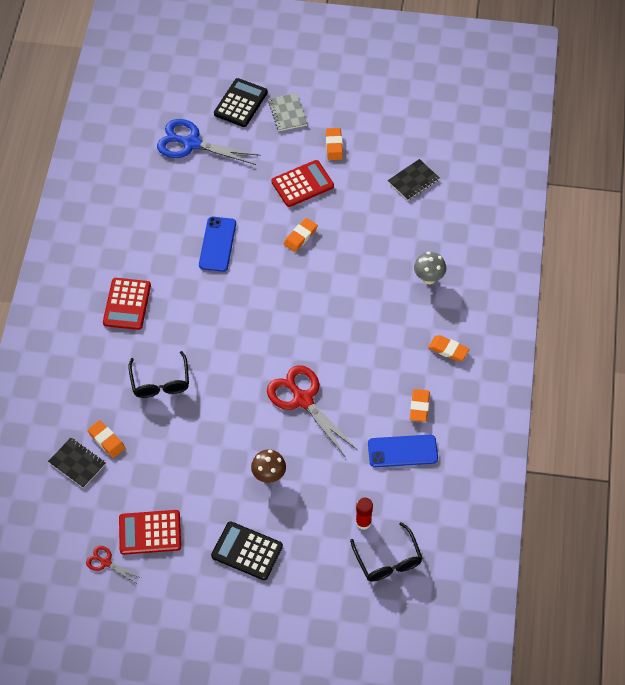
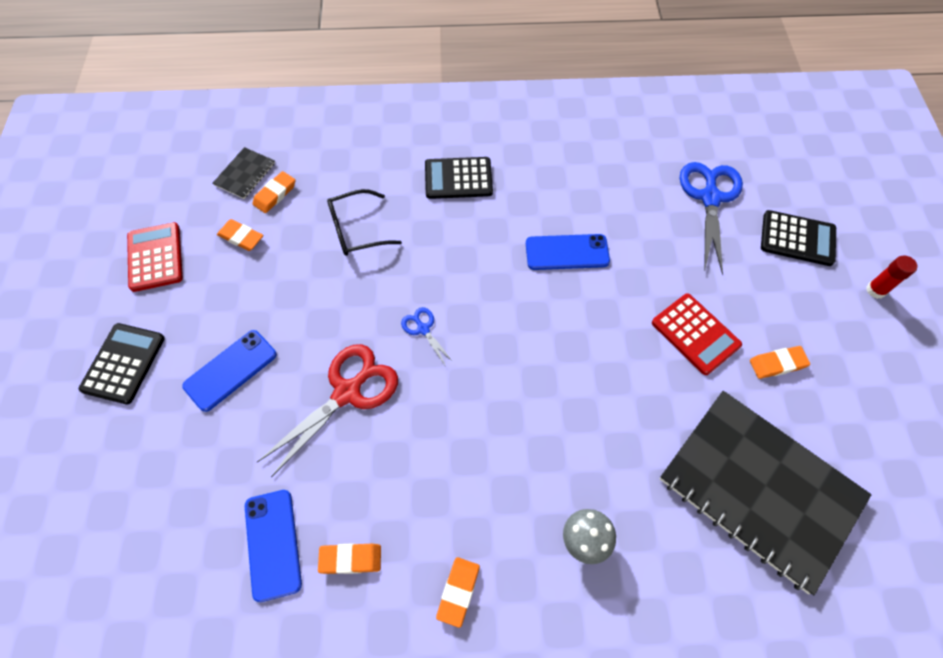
camera: 80 degrees right, 5 degrees up
red scissors [86,546,141,583] -> none
red calculator [103,278,151,330] -> black calculator [425,157,493,199]
brown mushroom [251,449,286,483] -> blue phone [182,330,277,412]
grey notebook [268,93,307,131] -> none
orange eraser [284,218,318,252] -> orange eraser moved to [217,219,263,251]
black glasses [350,522,422,582] -> none
red glue stick [356,498,373,530] -> red glue stick moved to [866,255,918,299]
black notebook [388,159,439,201] -> black notebook [660,391,872,595], size x2.48
none -> blue scissors [401,307,454,367]

